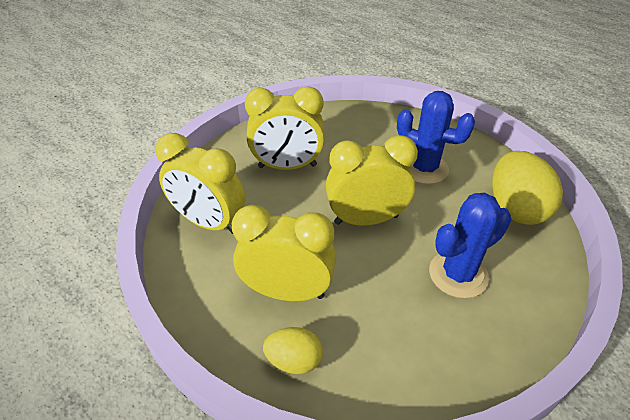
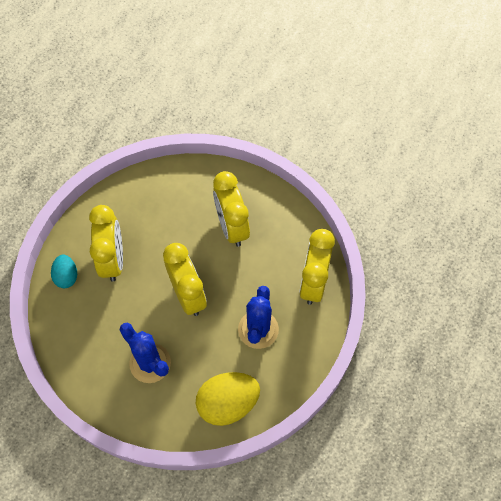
camera: 75 degrees right, 20 degrees up
yellow clock [155,133,245,234] -> yellow clock moved to [299,229,335,305]
yellow egg [263,327,323,374] -> turquoise egg [51,255,77,288]

